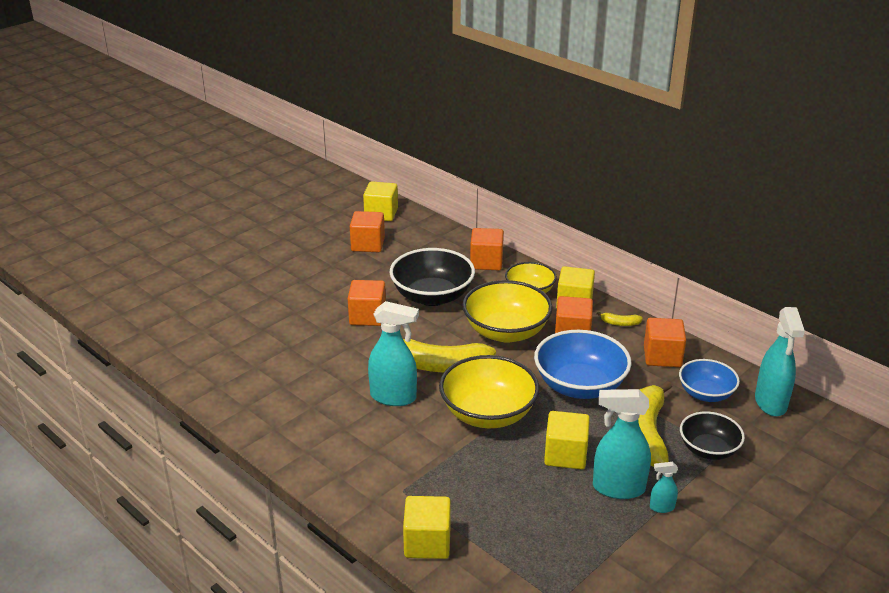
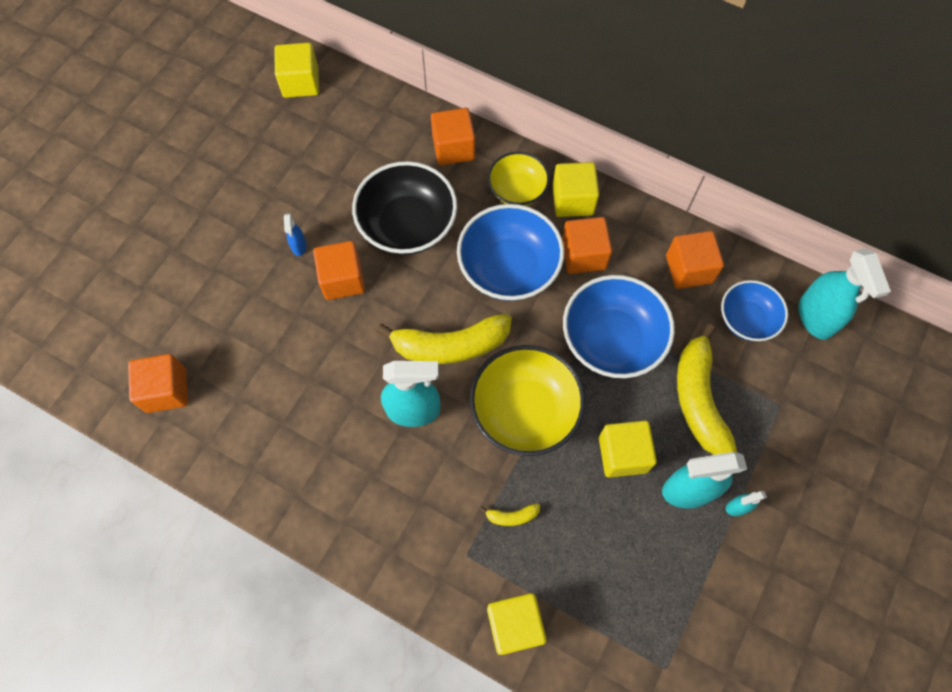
camera: 15 degrees left, 35 degrees up
orange cube [350,211,385,252] -> orange cube moved to [128,354,188,413]
yellow bowl [462,280,553,343] -> blue bowl [457,204,564,301]
yellow banana [596,312,643,326] -> yellow banana moved to [480,503,540,526]
black bowl [680,412,745,460] -> none
none -> blue spray bottle [284,213,307,256]

